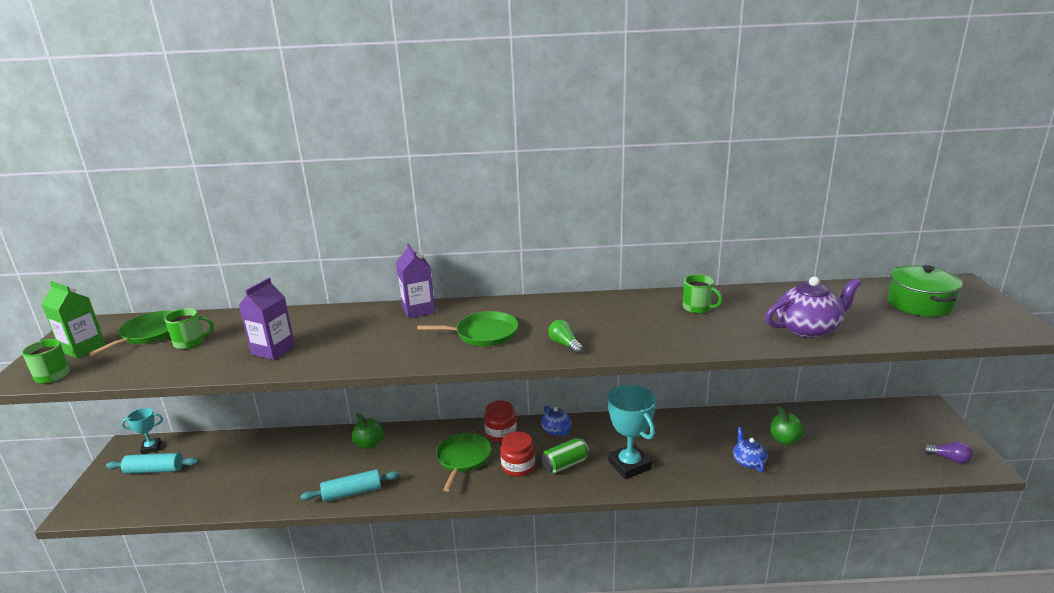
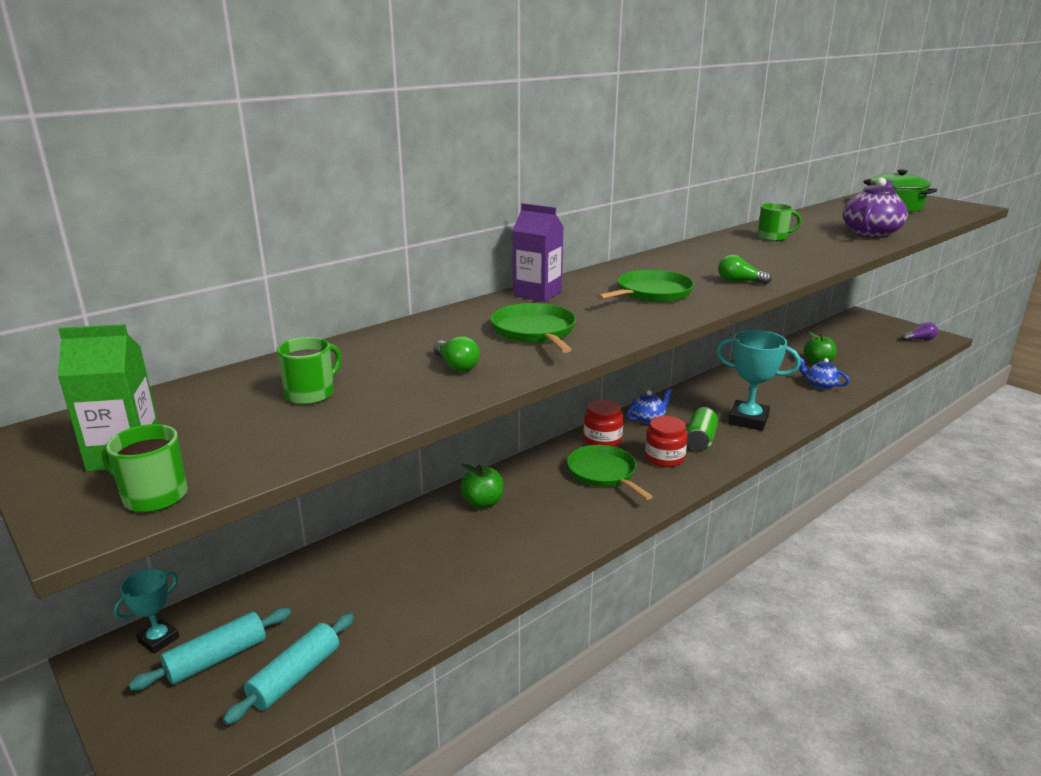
camera: 40 degrees left, 0 degrees up
green pan [89,311,173,356] -> green pan moved to [491,303,576,353]
purple carton [238,278,295,360] -> green light bulb [433,336,480,372]
turquoise rolling pin [301,469,400,502] -> turquoise rolling pin moved to [223,613,354,725]
blue teapot [541,406,571,436] -> blue teapot turned 60 degrees counterclockwise [627,388,672,424]

